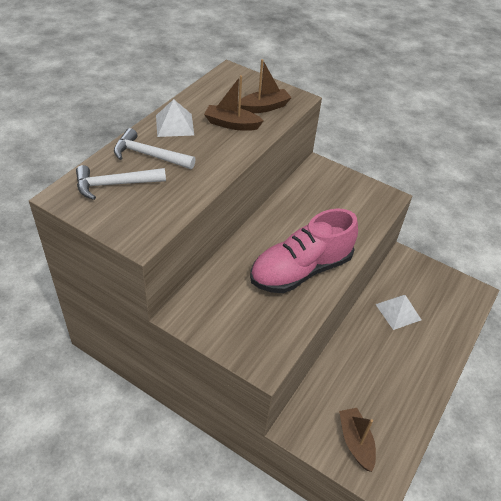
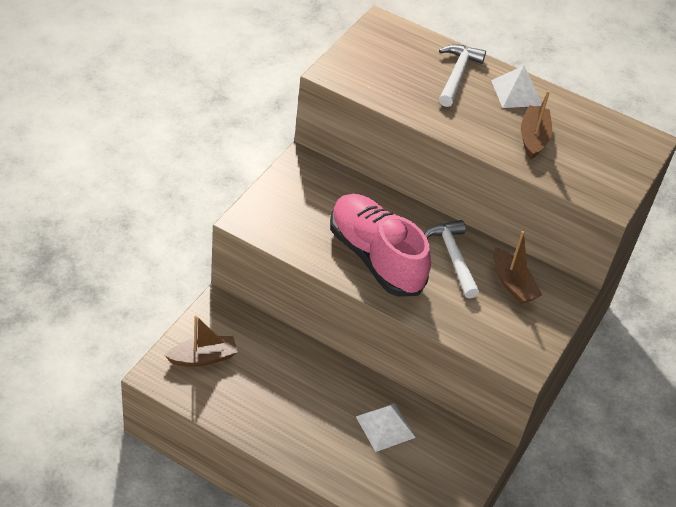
camera: 85 degrees right, 0 degrees up
white hammer [76,165,166,200] -> white hammer moved to [424,220,479,298]
brown boat [238,59,292,113] -> brown boat moved to [493,231,542,304]

